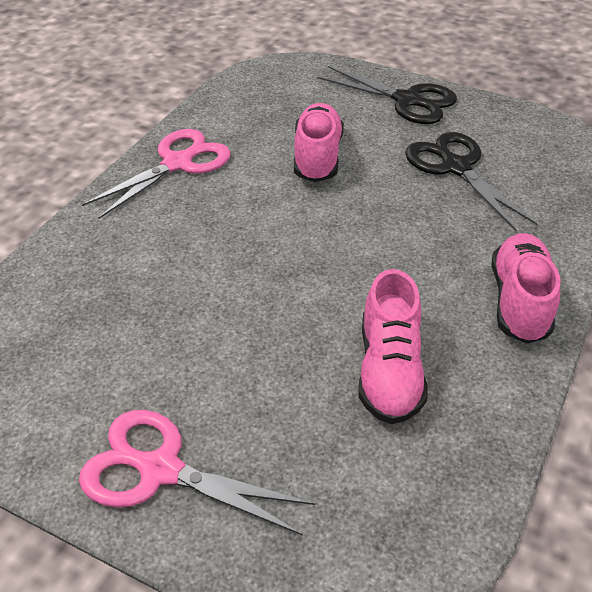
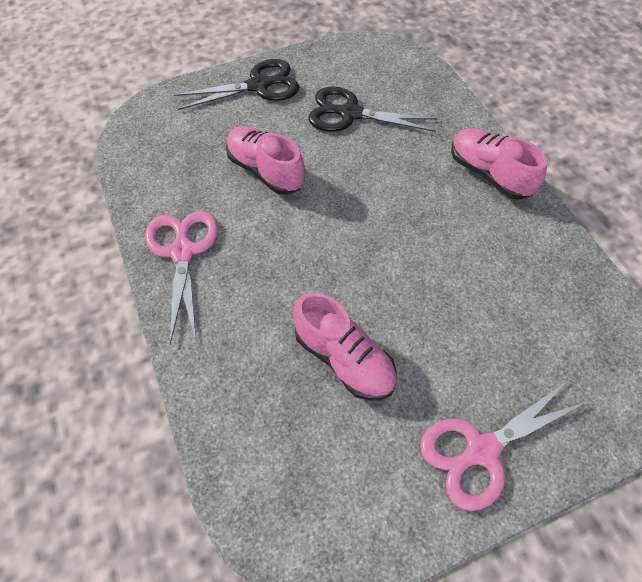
camera: 50 degrees left, 15 degrees up
pink shoe [359,269,428,424] -> pink shoe moved to [293,292,397,400]

